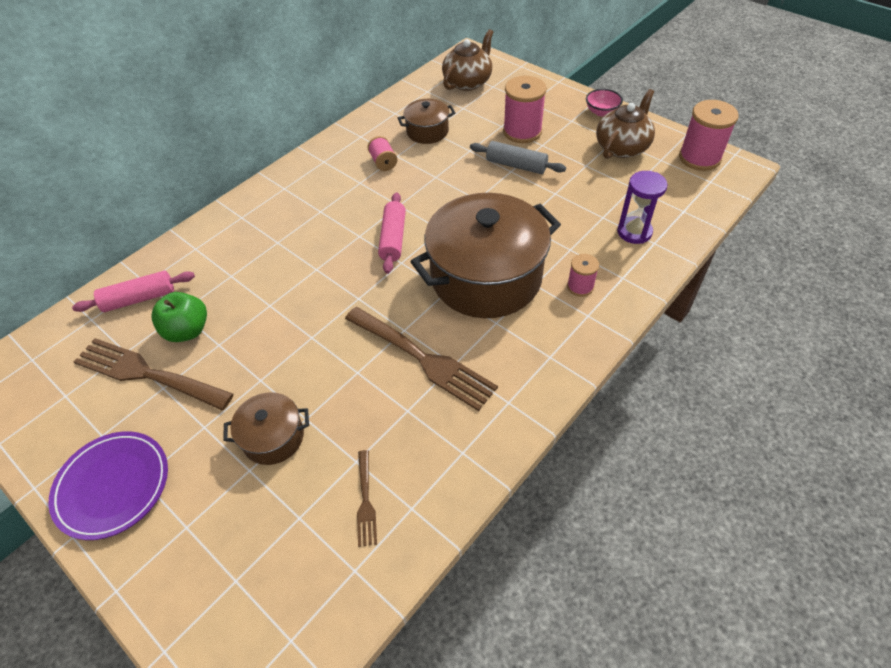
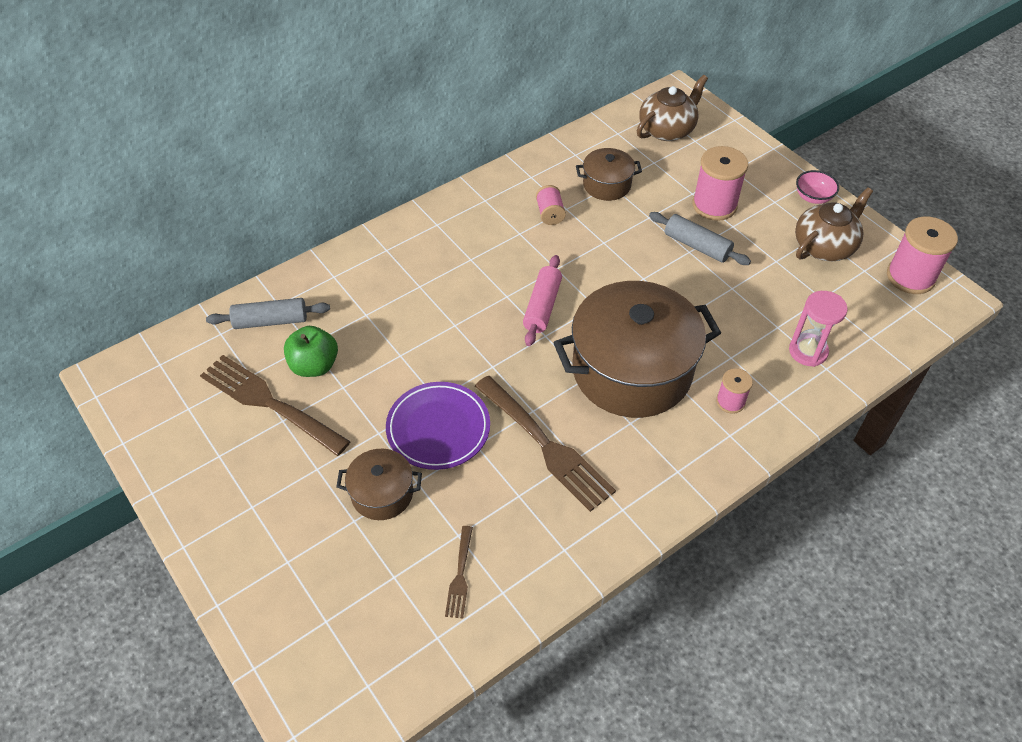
camera: 10 degrees right, 0 degrees up
purple plate [48,431,168,540] -> purple plate moved to [386,382,490,470]
pink rolling pin [72,271,195,312] -> grey rolling pin [206,298,330,329]
purple hourglass [617,171,667,244] -> pink hourglass [789,291,848,367]

